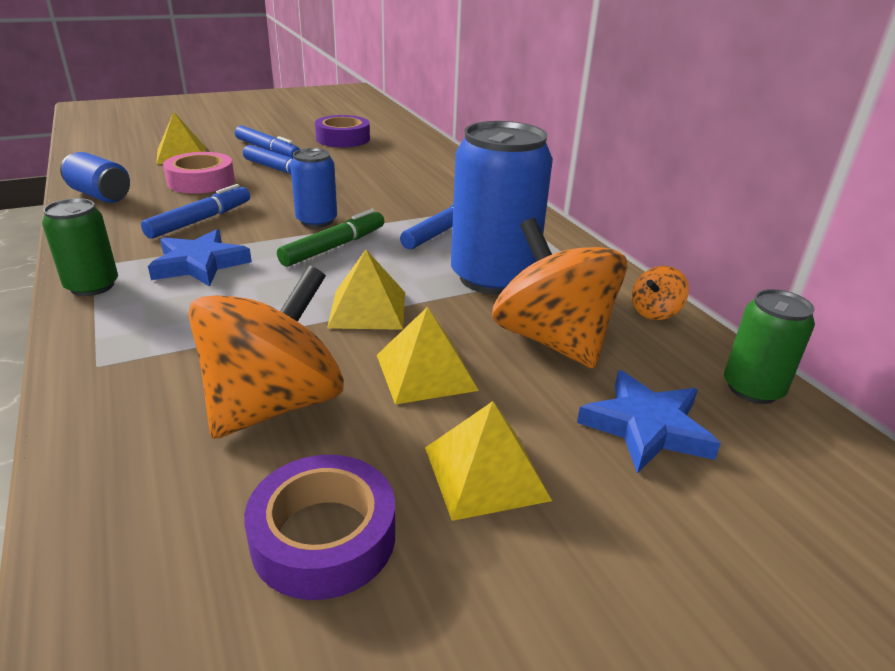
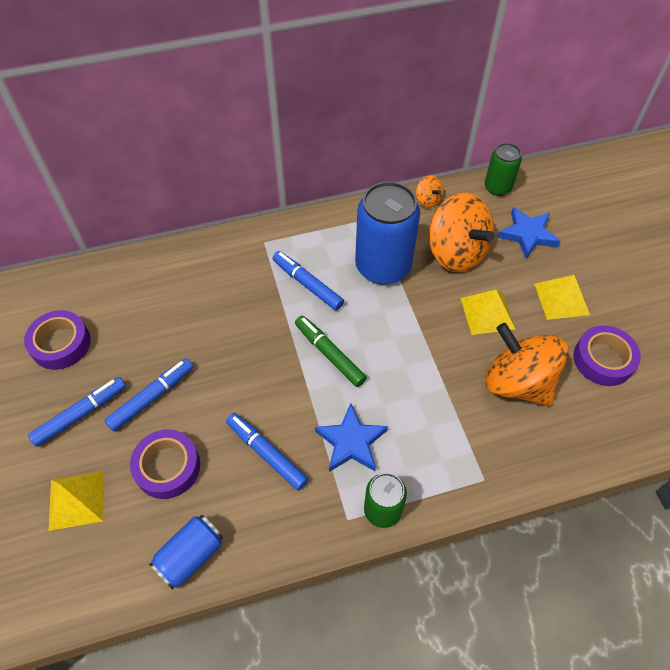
camera: 80 degrees left, 25 degrees up
pink tape [163,152,235,194] -> purple tape [130,429,200,499]
blue can [290,148,337,228] -> none
yellow pyramid [327,250,405,330] -> none
orange spinning top [492,218,627,369] -> orange spinning top turned 105 degrees counterclockwise [428,193,495,272]

